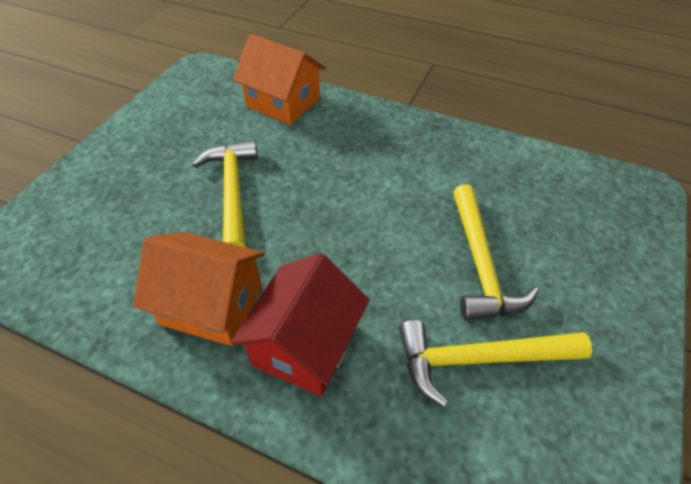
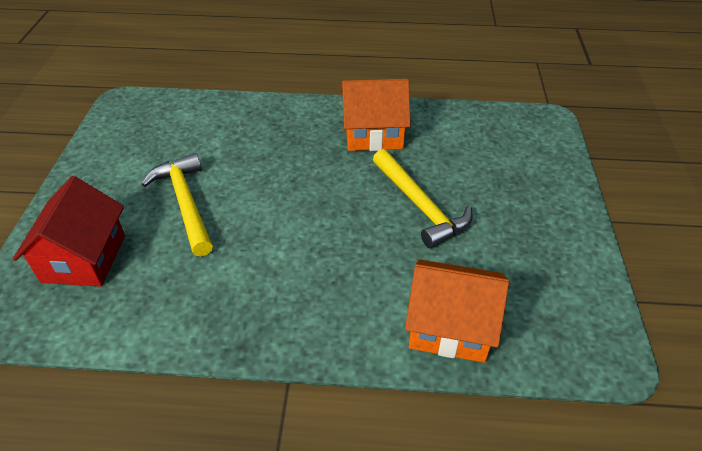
camera: 160 degrees right, 5 degrees down
red house [230,253,369,396] -> red house moved to [13,176,125,287]
yellow hammer [399,320,592,407] -> none

